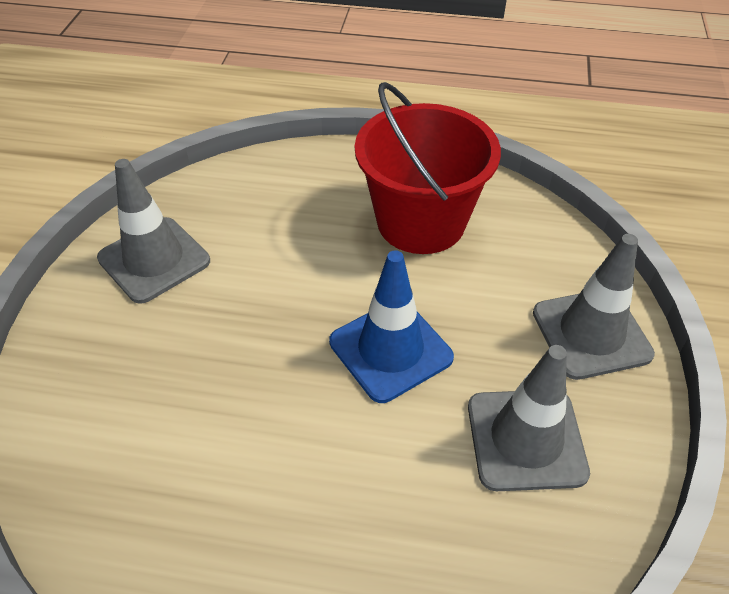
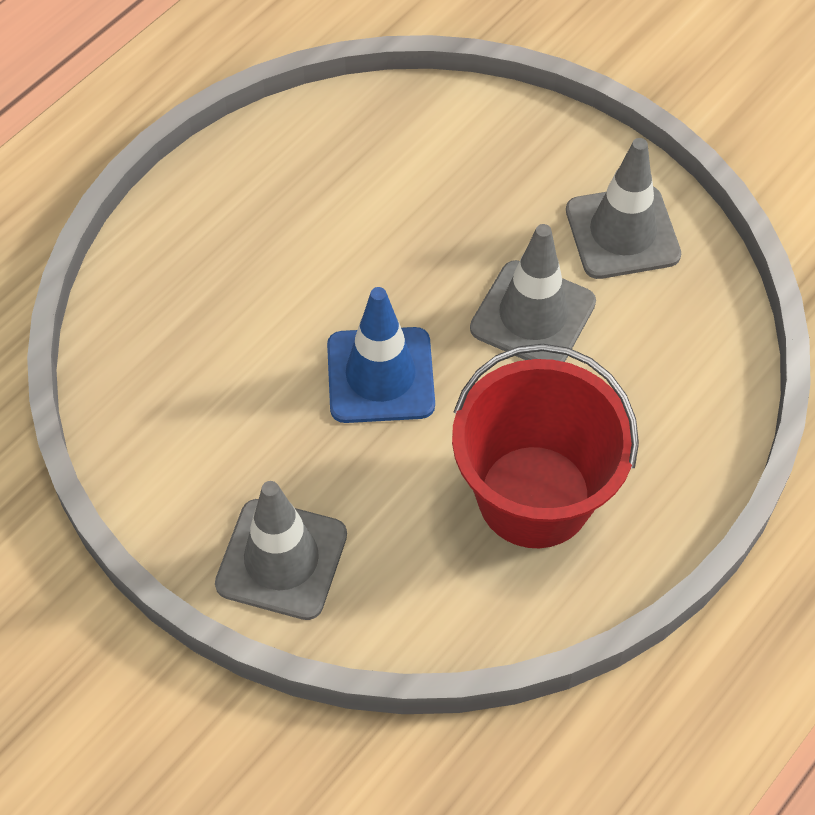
camera: 120 degrees right, 10 degrees up
grey traffic cone [468,345,590,491] -> grey traffic cone moved to [470,224,596,362]

